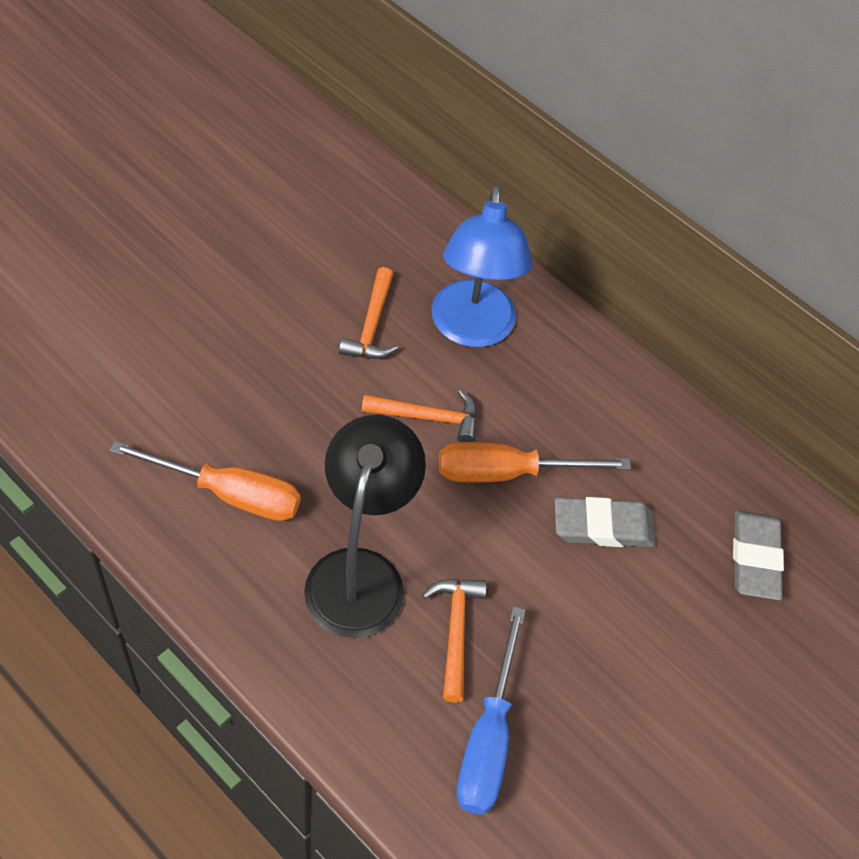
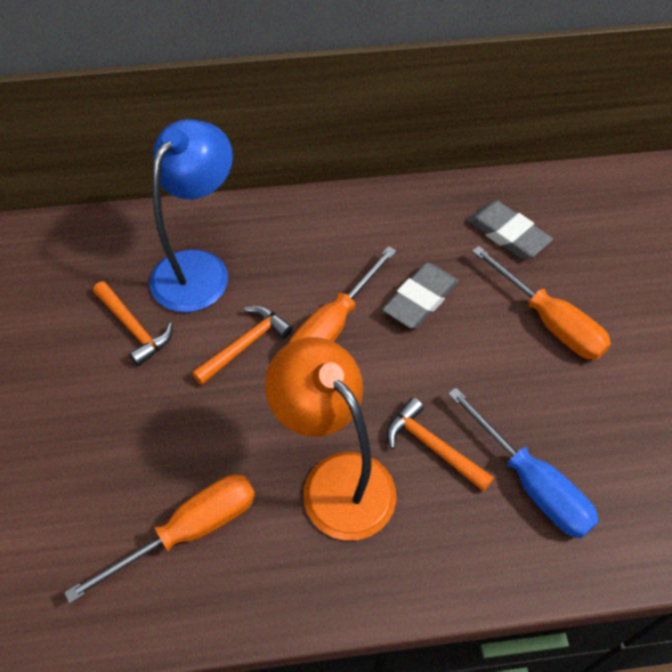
camera: 45 degrees left, 0 degrees up
black lamp [304,415,426,638] -> orange lamp [265,337,396,540]
blue lamp [432,185,533,347] -> blue lamp turned 105 degrees counterclockwise [149,119,233,312]
none -> orange screwdriver [472,246,611,360]

